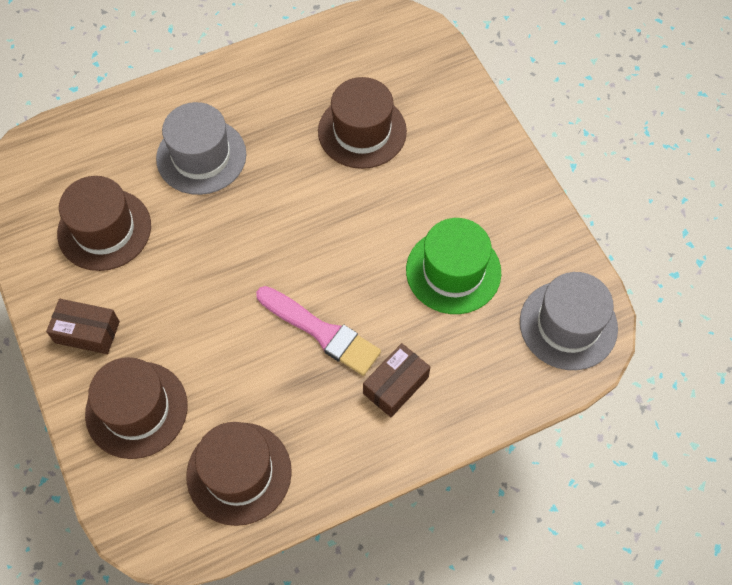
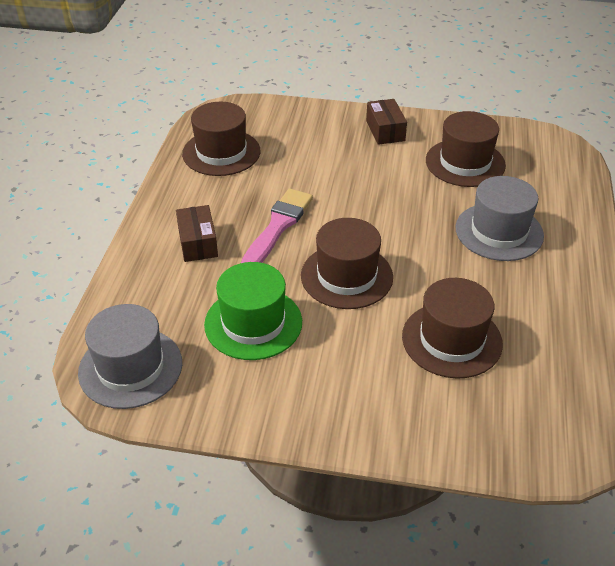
camera: 125 degrees right, 20 degrees down
brown box [46,299,120,354] -> brown box turned 60 degrees counterclockwise [366,99,407,145]
brown hat [85,357,188,459] -> brown hat moved to [301,218,393,309]
pink brush [256,286,381,376] -> pink brush turned 135 degrees clockwise [241,188,313,263]

